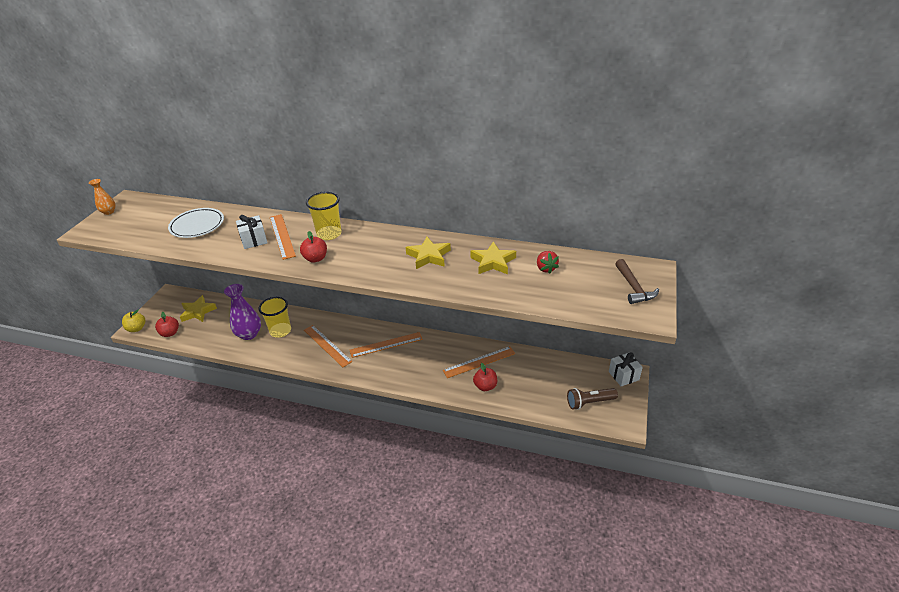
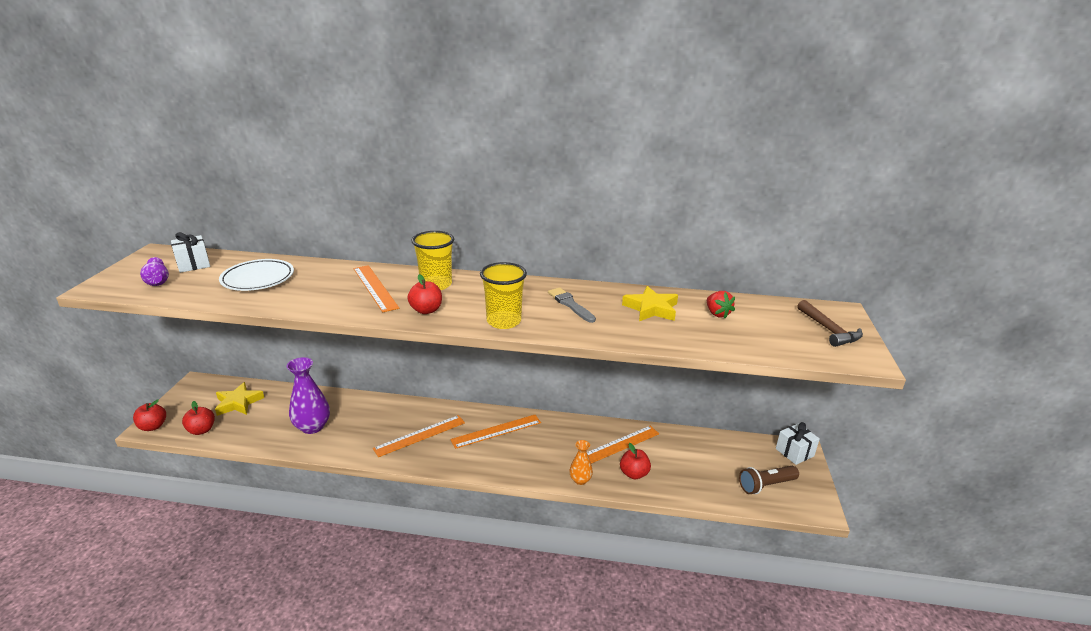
camera: 10 degrees left, 10 degrees down
orange vase [89,179,116,215] -> orange vase moved to [569,440,593,485]
yellow apple [122,309,145,332] -> red apple [133,399,166,431]
white gift [236,215,268,249] -> white gift moved to [171,232,210,273]
yellow cup [259,297,291,338] -> yellow cup moved to [480,262,527,329]
orange ruler [304,325,353,367] -> orange ruler turned 75 degrees counterclockwise [373,415,465,457]
yellow star [406,237,451,269] -> grey brush [548,287,596,323]
none -> purple vase [140,257,169,286]

